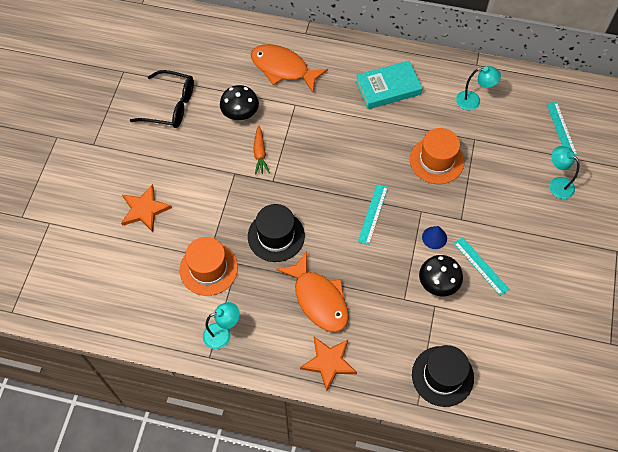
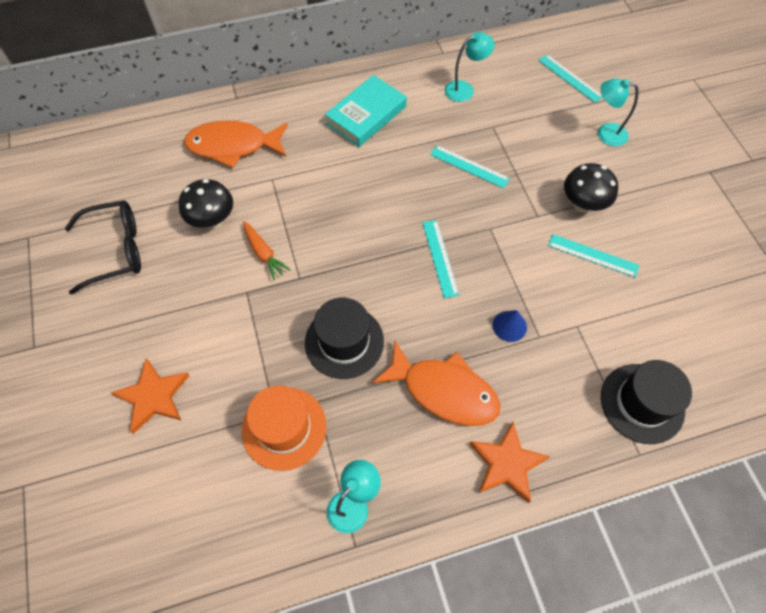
camera: 30 degrees left, 0 degrees up
orange hat [410,128,464,184] -> turquoise ruler [430,145,510,188]
black mushroom [419,255,463,296] -> black mushroom moved to [564,163,618,213]
blue cone [422,226,447,249] -> blue cone moved to [493,310,527,342]

